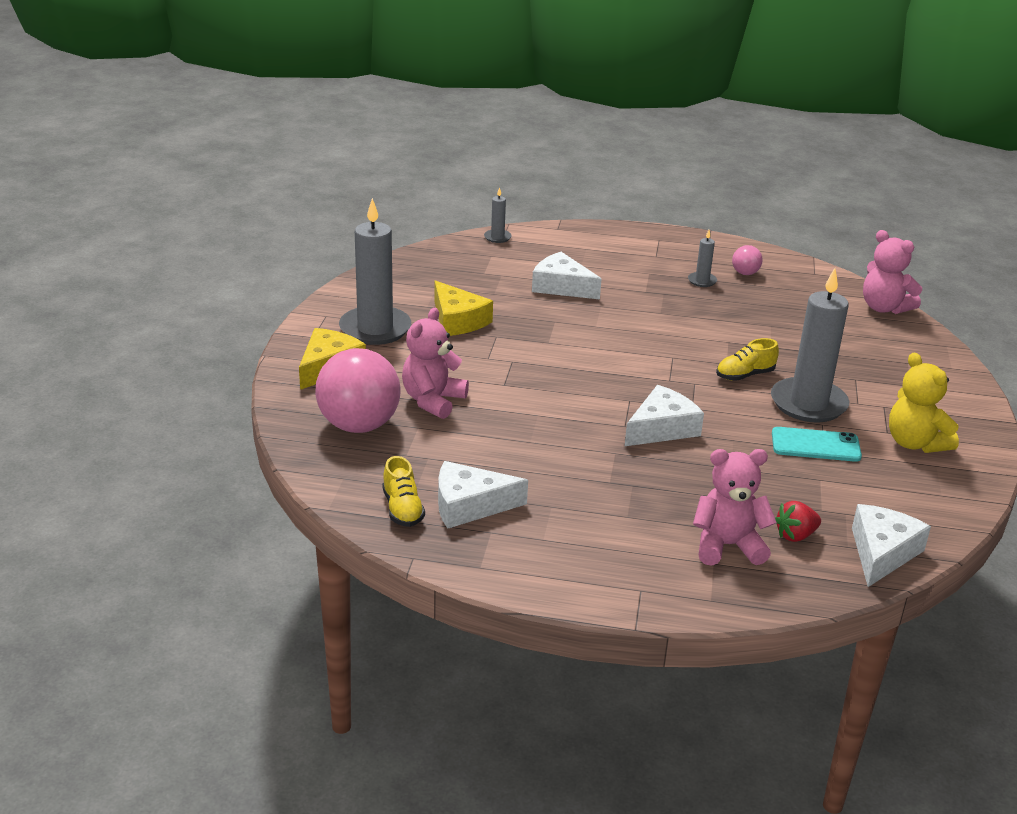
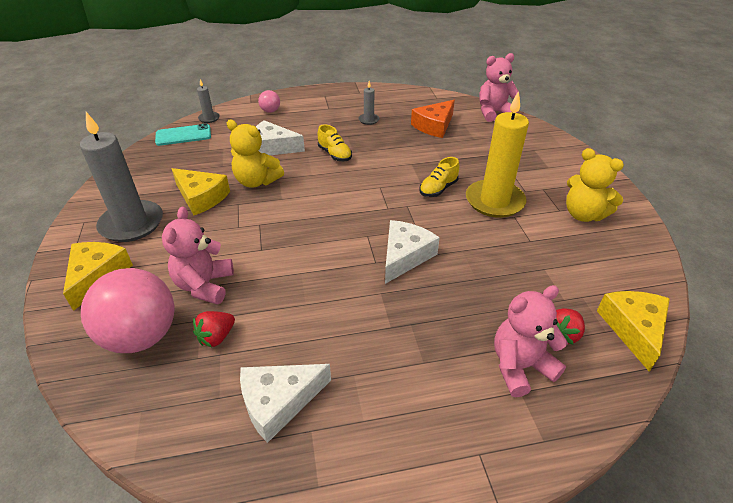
camera: 20 degrees left, 10 degrees up
yellow shoe [382,456,425,527] -> yellow shoe moved to [318,124,352,162]
pink ball [732,245,763,275] -> pink ball moved to [258,90,280,113]
grey candle [771,268,849,423] -> yellow candle [466,91,529,218]
turquoise phone [772,427,862,462] -> turquoise phone moved to [155,124,211,146]
white cheese [852,504,931,587] -> yellow cheese [597,291,670,372]
pink teddy bear [863,230,922,314] -> pink teddy bear turned 135 degrees clockwise [479,53,520,122]
none -> red strawberry [193,311,235,347]
none -> yellow teddy bear [227,120,284,188]
none -> orange cheese [411,100,455,138]

